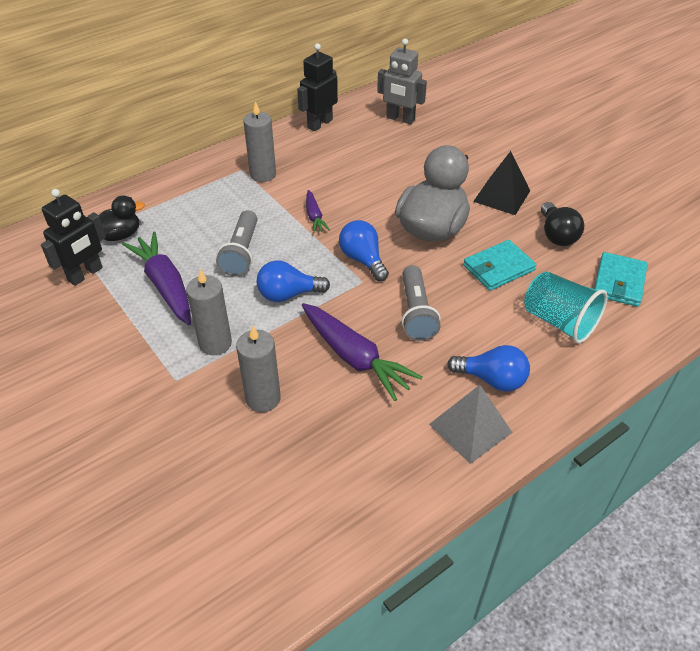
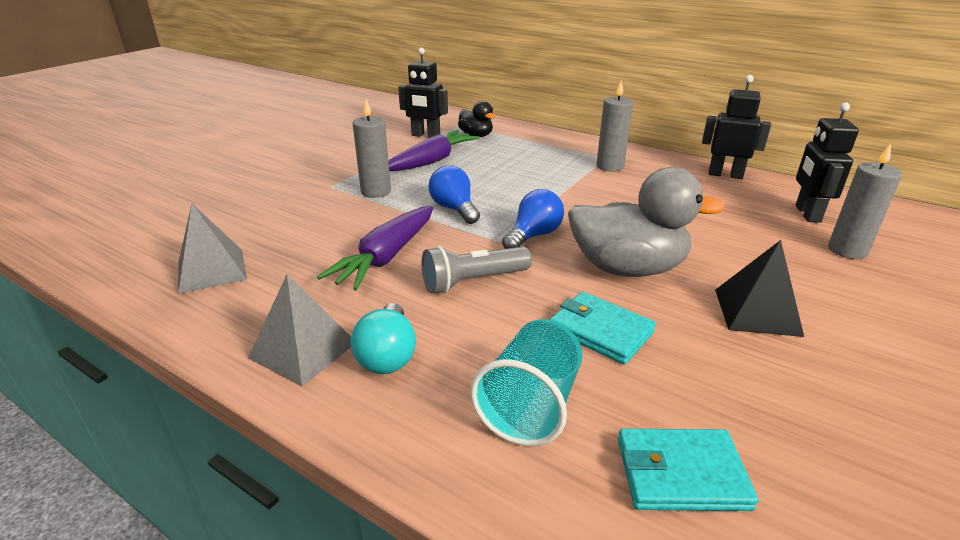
camera: 70 degrees right, 15 degrees down
grey flashlight [216,210,257,277] -> none
grey candle [236,325,281,412] -> grey candle moved to [828,143,902,259]
purple carrot [306,190,330,234] -> none
grey robot [377,39,427,124] -> black robot [796,102,859,223]
blue light bulb [447,345,530,392] -> turquoise light bulb [351,303,416,374]
black light bulb [541,202,584,246] -> none
none -> grey pyramid [178,204,247,294]

